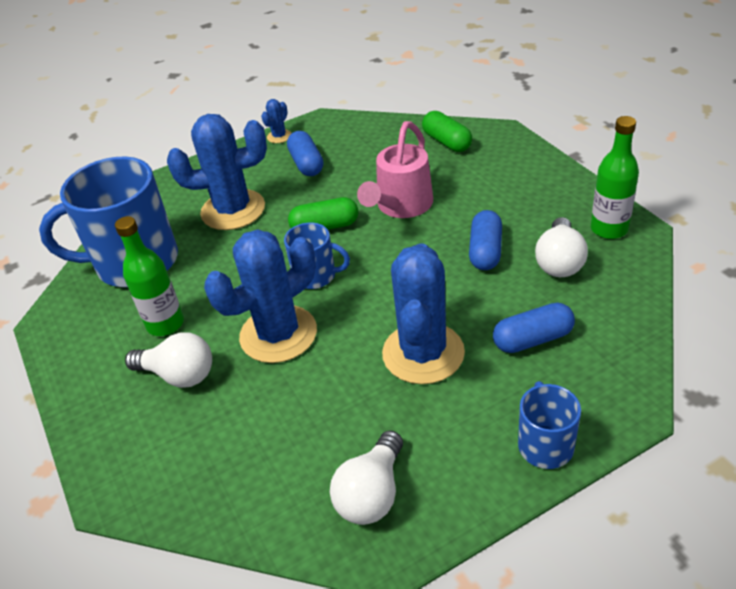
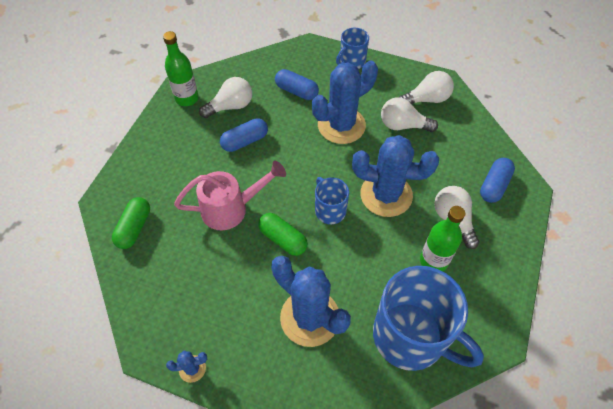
camera: 135 degrees left, 15 degrees up
blue capsule [287,131,323,176] -> blue capsule moved to [480,158,515,203]
none -> white light bulb [381,97,438,132]

